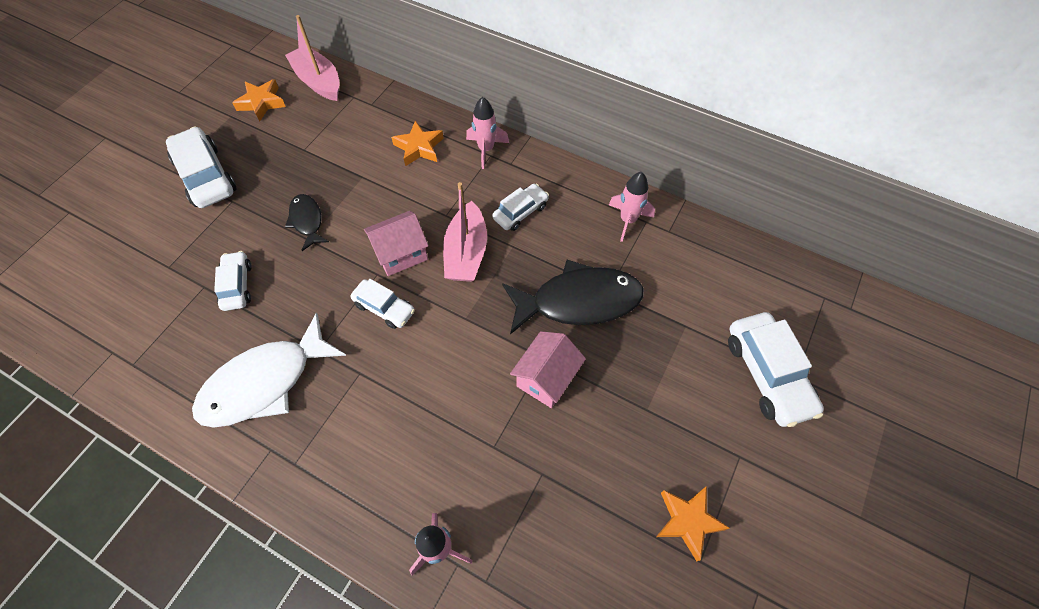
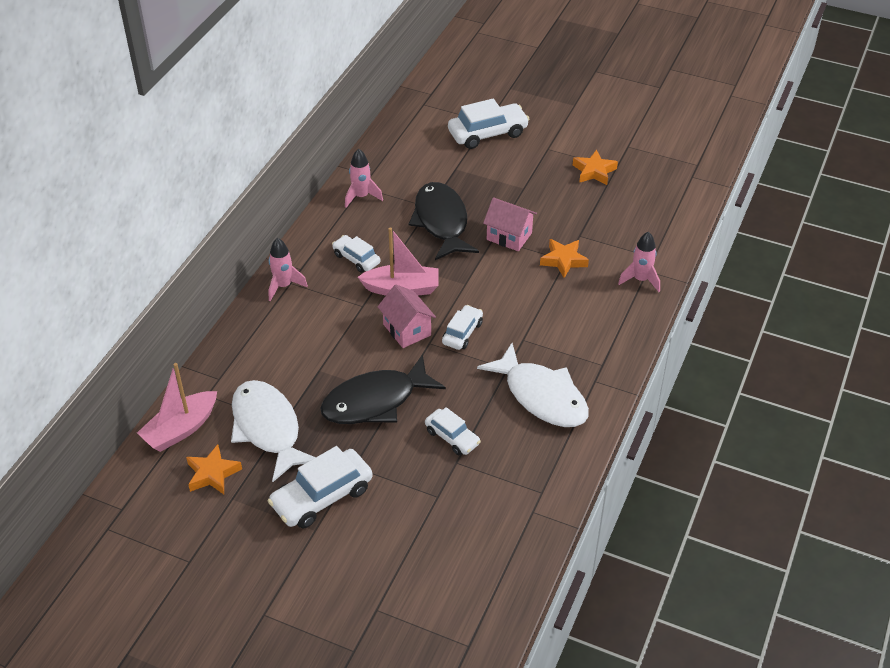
camera: 95 degrees left, 15 degrees down
white car [214,251,252,311] -> white car turned 120 degrees counterclockwise [425,407,481,455]
black fish [285,194,329,251] -> black fish [320,354,446,424], size x1.91
orange star [391,121,444,166] -> orange star moved to [540,239,589,278]
none -> white fish [231,380,316,482]

